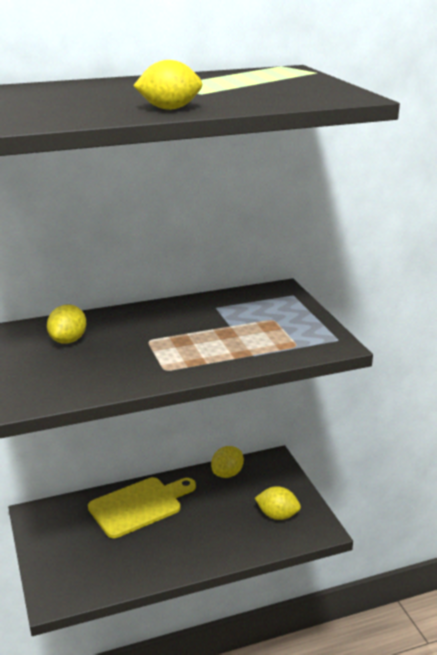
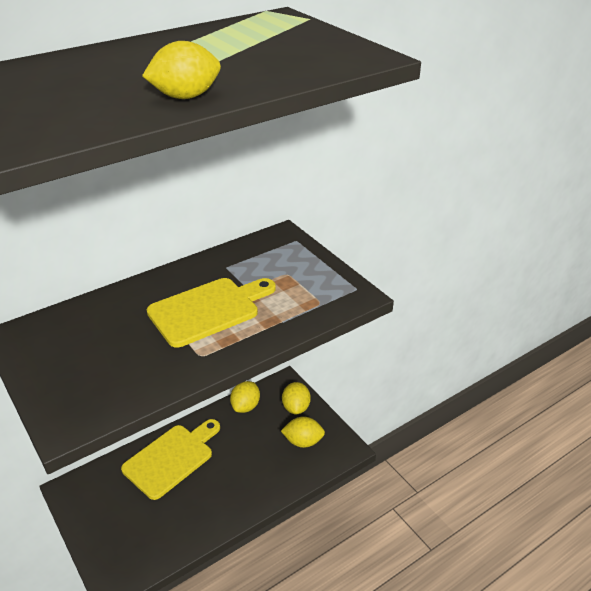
camera: 15 degrees left, 10 degrees up
yellow lemon [47,305,86,344] -> yellow lemon moved to [282,382,311,414]
none -> yellow cutting board [147,278,276,347]

